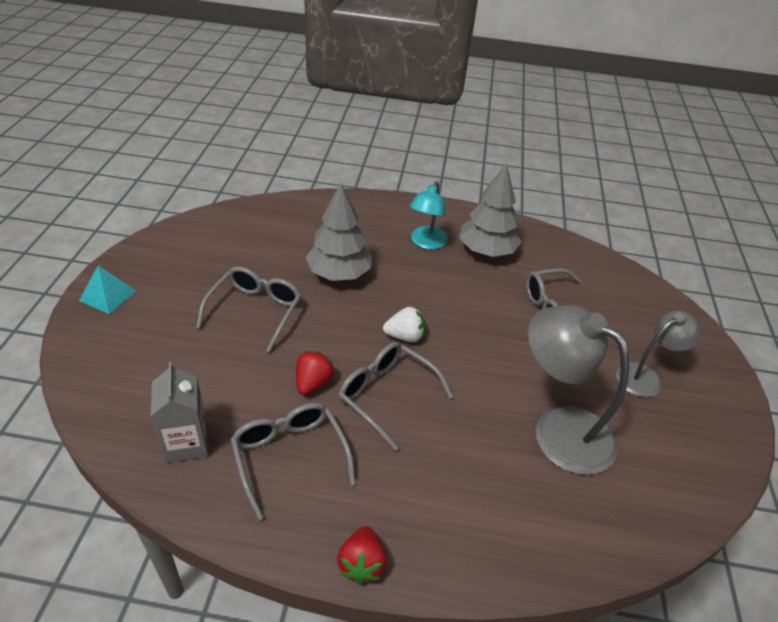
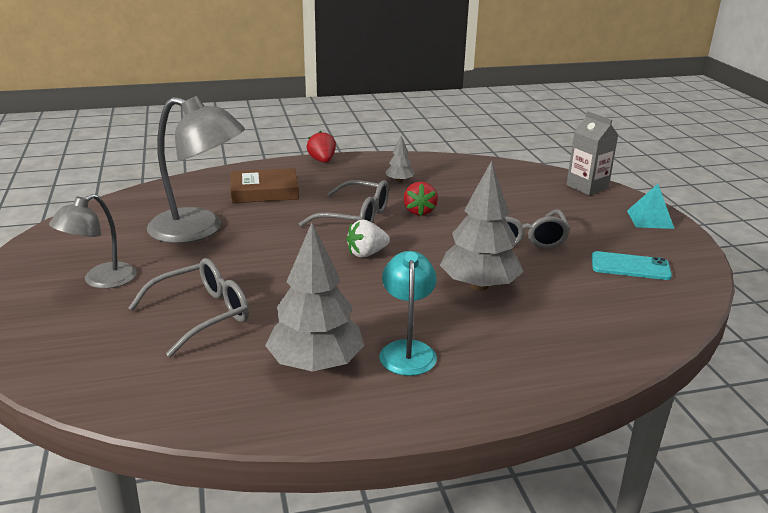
camera: 160 degrees right, 15 degrees down
grey carton [151,362,208,463] -> grey carton moved to [566,111,618,195]
grey glasses [230,403,356,520] -> grey tree [385,136,415,183]
none -> brown book [231,168,299,203]
none -> turquoise phone [592,251,672,280]

